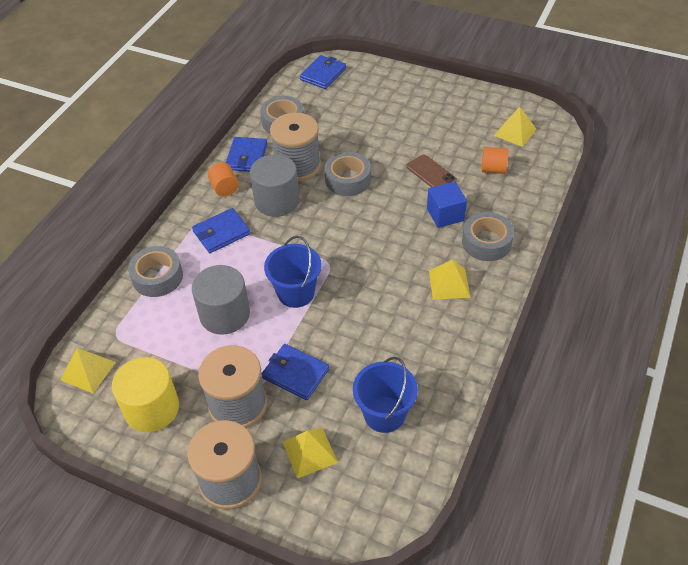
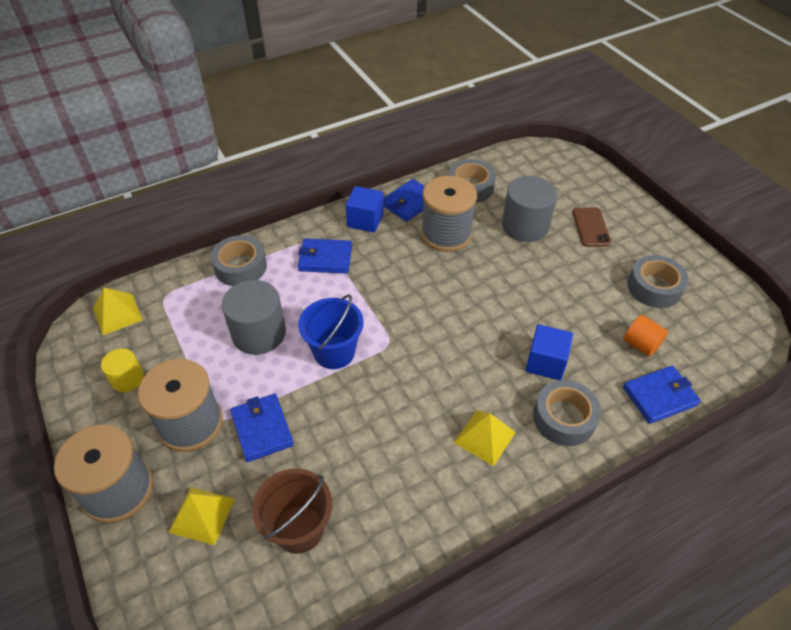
camera: 35 degrees right, 0 degrees up
yellow cylinder [112,357,179,432] -> yellow cylinder [101,348,144,392], size x0.56
orange cylinder [208,162,239,196] -> blue cube [345,186,384,232]
grey cylinder [250,154,300,217] -> grey cylinder moved to [502,176,557,242]
blue wallet [300,55,346,89] -> blue wallet moved to [623,366,701,424]
grey tape [325,152,371,196] -> grey tape moved to [627,255,689,308]
blue bucket [353,357,418,433] -> brown bucket [252,468,332,554]
brown phone [406,155,457,187] -> brown phone moved to [573,207,611,247]
yellow pyramid [494,107,536,147] -> none

